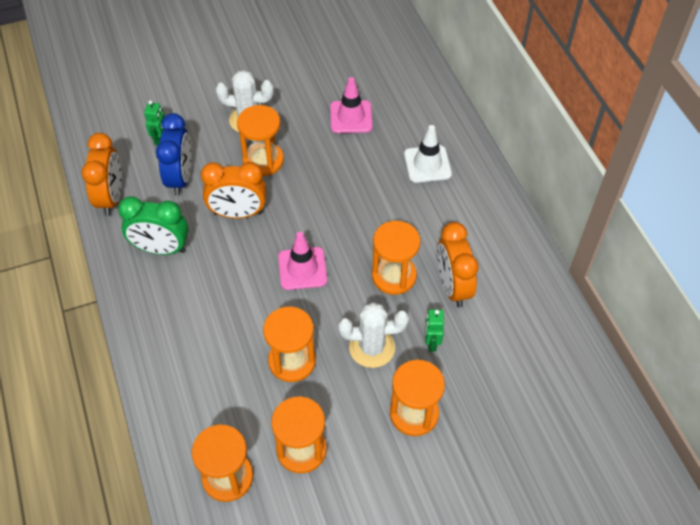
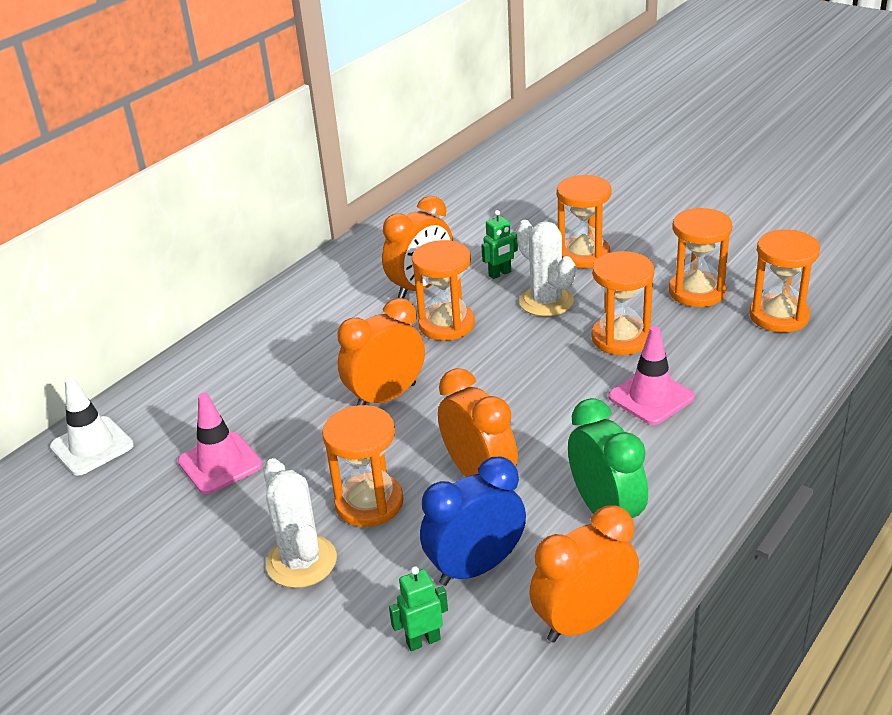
camera: 120 degrees left, 20 degrees down
pink traffic cone [278,232,327,290] -> pink traffic cone moved to [608,326,695,425]
white traffic cone [404,125,452,183] -> white traffic cone moved to [50,377,134,476]
none -> orange clock [337,298,425,406]

